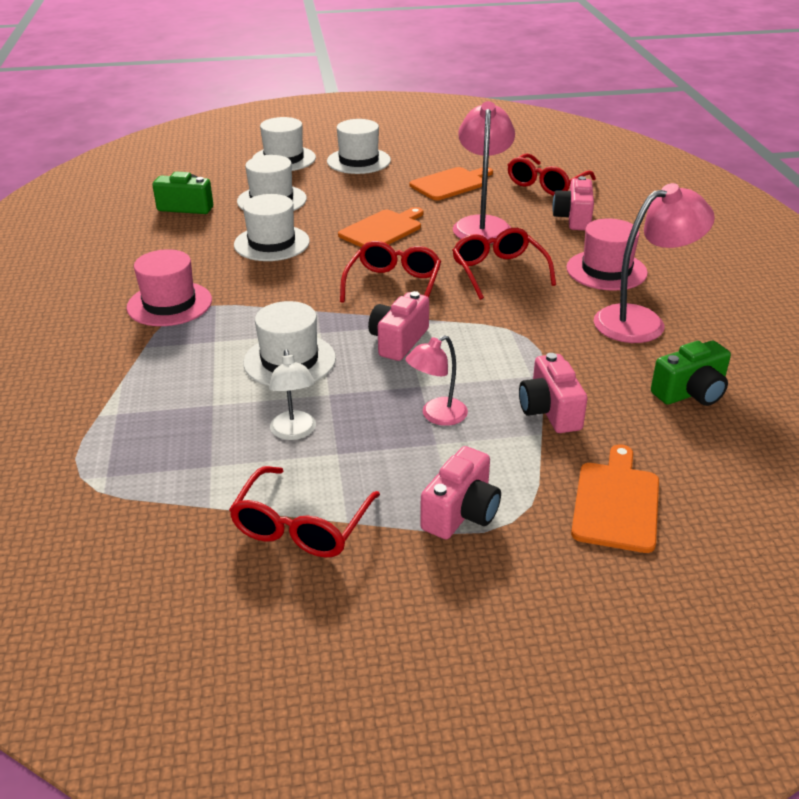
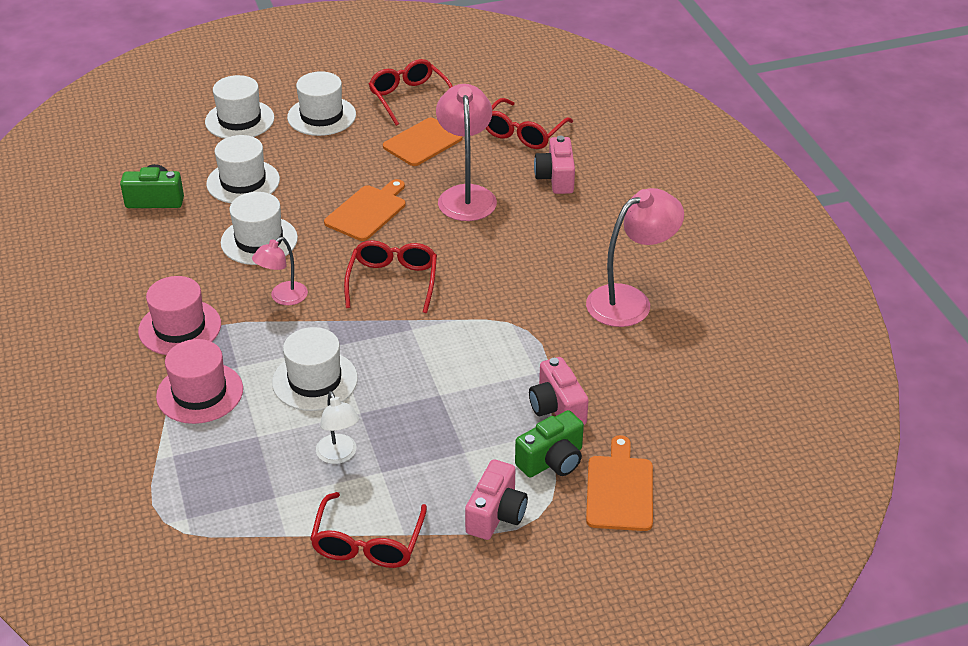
camera: 10 degrees left, 5 degrees up
pink camera [368,291,429,361] -> none
pink lamp [405,335,468,426] -> pink lamp moved to [252,237,308,305]
red glasses [452,228,556,300] -> red glasses moved to [369,59,453,126]
pink hat [566,218,648,291] -> pink hat moved to [156,339,243,424]
green camera [651,341,731,406] -> green camera moved to [515,410,584,478]

